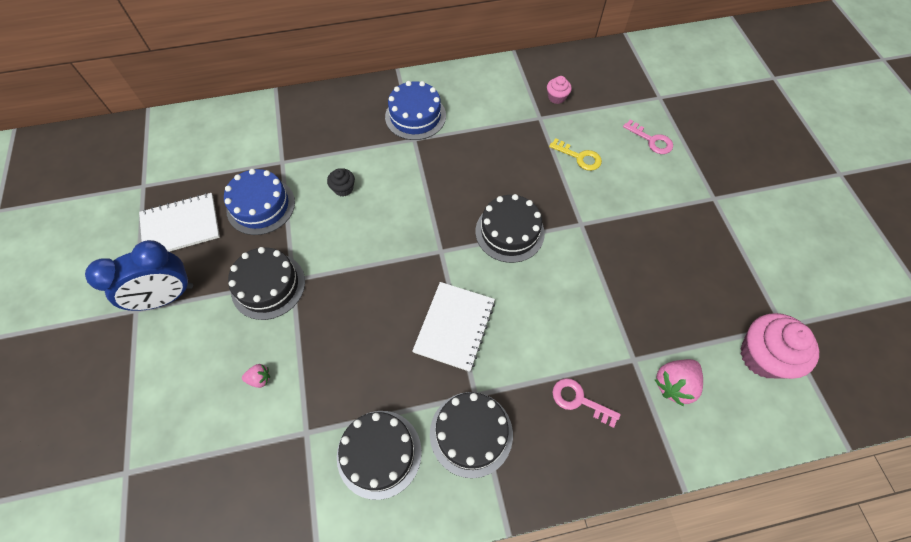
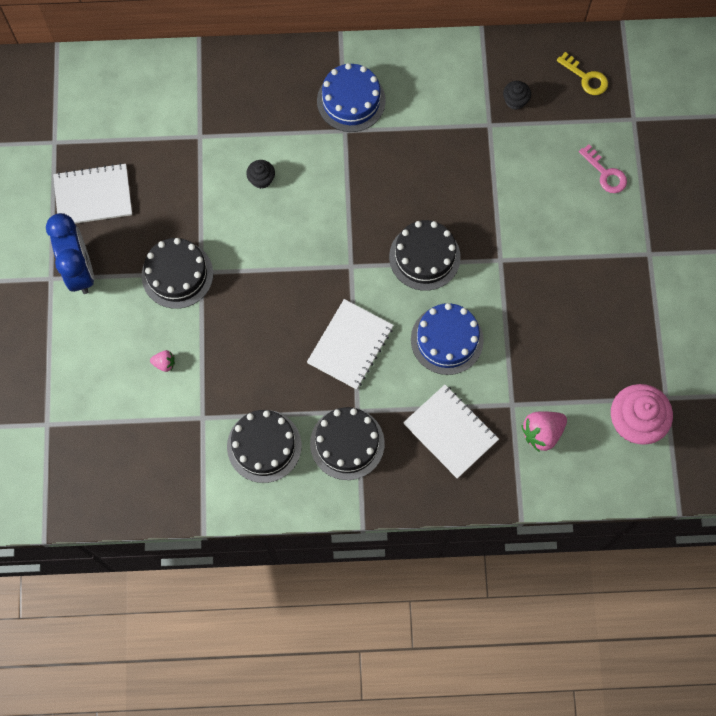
camera: 10 degrees right, 10 degrees up
blue clock [85,240,193,311] -> blue clock turned 90 degrees counterclockwise [46,213,94,294]
blue cake [224,169,295,235] -> blue cake moved to [411,303,484,375]
pink cupcake [547,76,572,104] -> black cupcake [503,81,531,110]
yellow key [549,138,602,171] -> yellow key moved to [557,52,608,95]
pink key [552,378,621,428] -> white notebook [403,385,499,478]

